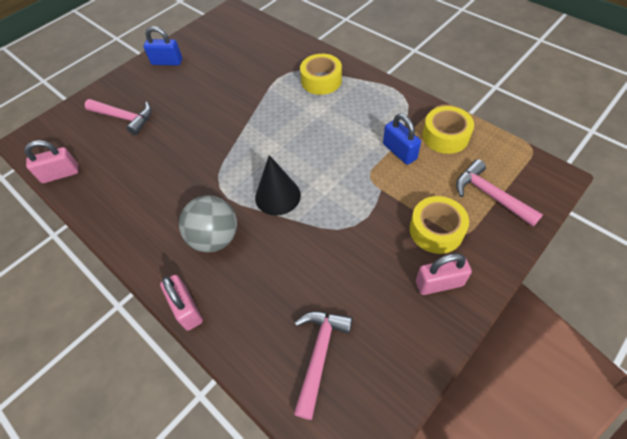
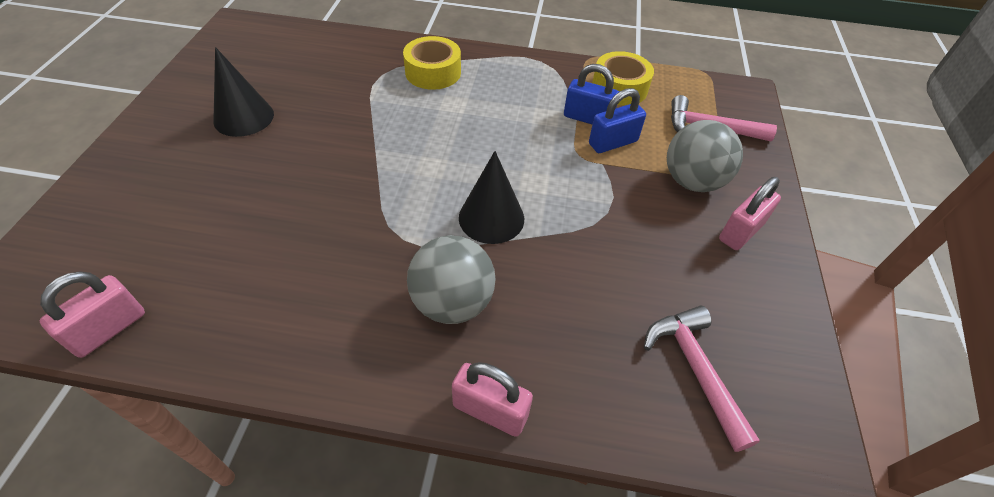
camera: 40 degrees left, 5 degrees down
pink hammer [85,99,152,135] -> none
blue padlock [144,26,182,66] -> blue padlock moved to [589,88,646,153]
yellow tape [410,196,469,254] -> grey ball [667,120,743,192]
none -> black cone [213,47,274,137]

